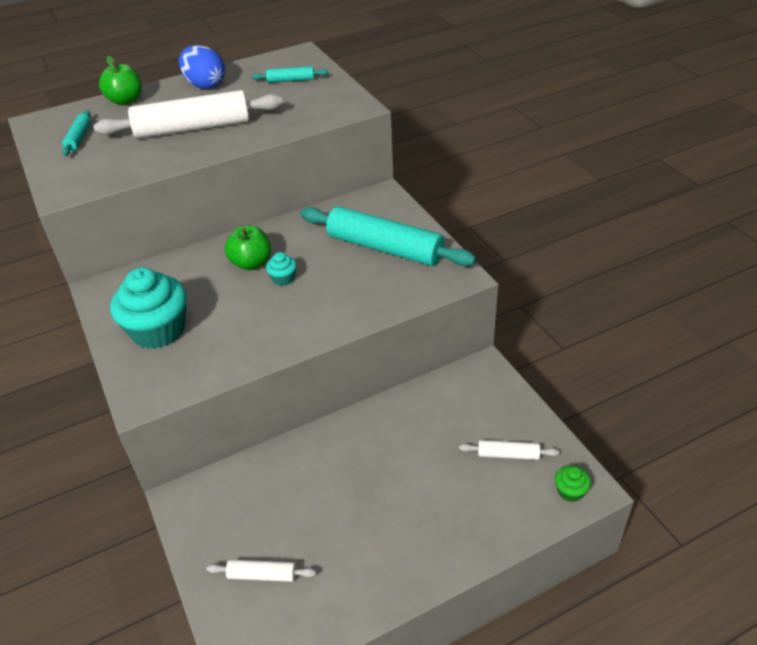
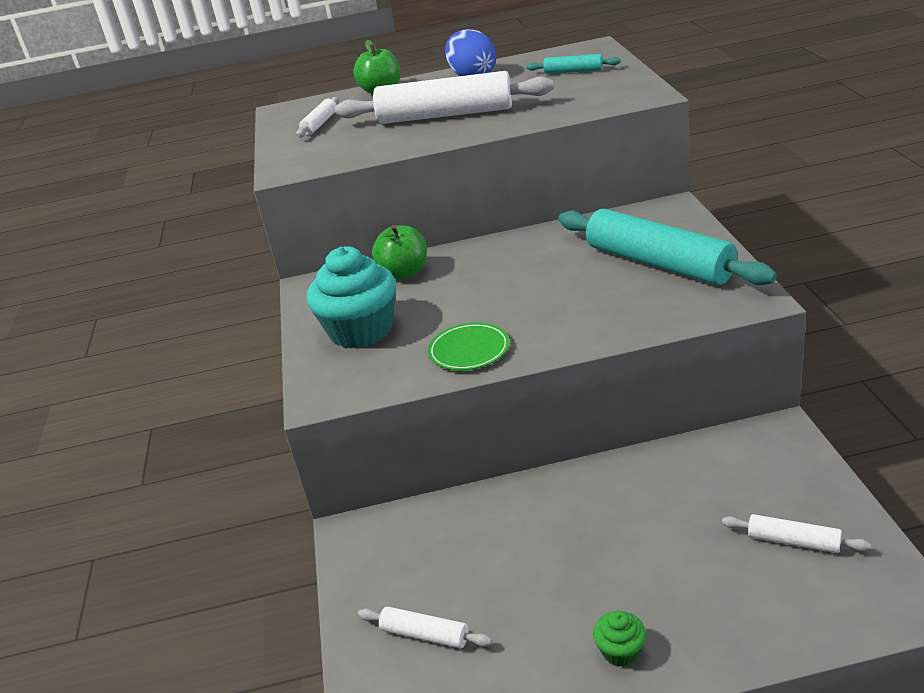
camera: 20 degrees right, 10 degrees down
turquoise rolling pin [62,110,91,156] -> white rolling pin [296,97,339,137]
green apple [225,226,271,270] -> green apple moved to [372,225,427,279]
turquoise cupcake [266,252,297,286] -> none
green cupcake [555,465,591,502] -> green cupcake moved to [593,611,646,667]
none -> green plate [428,322,510,370]

